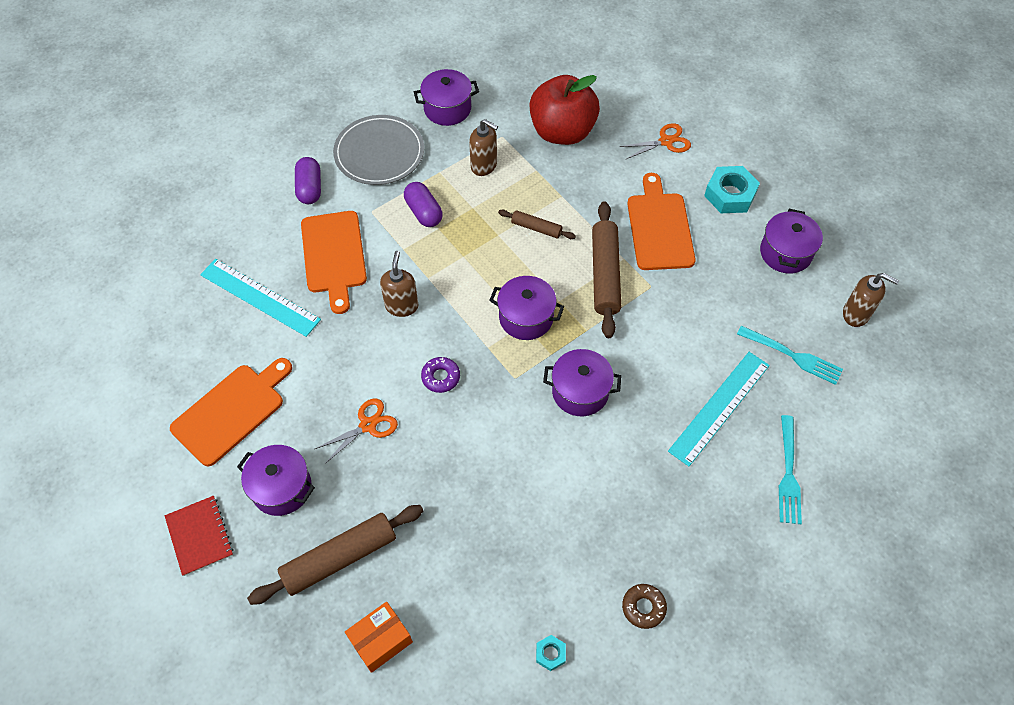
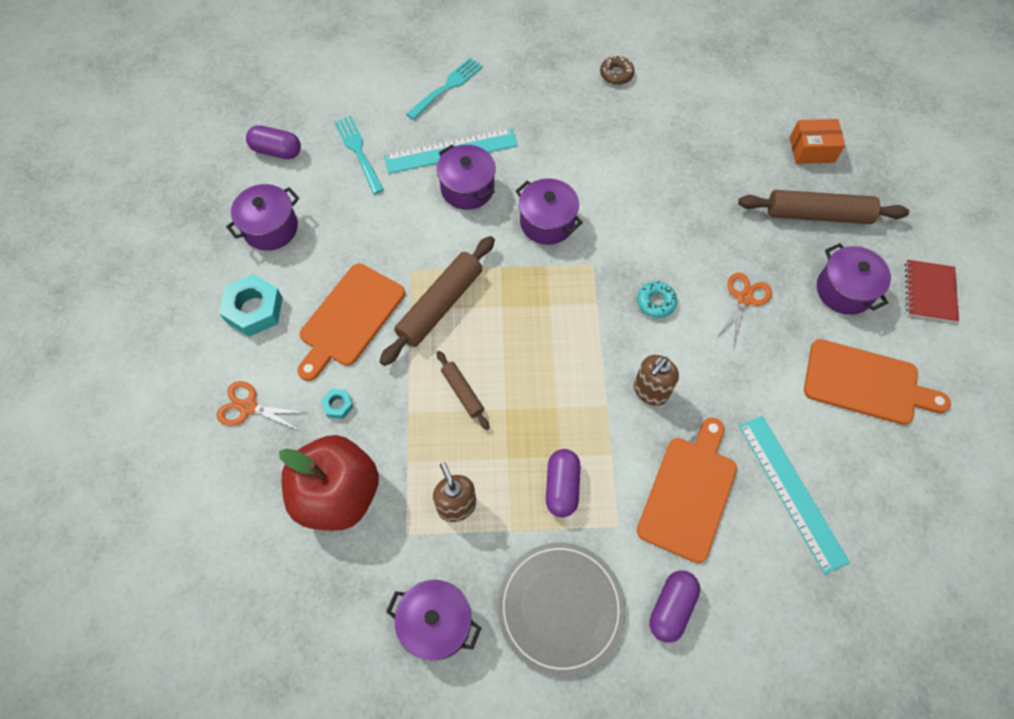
camera: 145 degrees left, 5 degrees up
orange cutting board [170,358,292,466] -> orange cutting board turned 150 degrees counterclockwise [804,339,951,425]
orange scissors [315,399,398,464] -> orange scissors turned 120 degrees clockwise [717,273,772,346]
purple donut [421,357,460,393] -> turquoise donut [637,281,677,318]
purple pot [489,276,564,340] -> purple pot moved to [437,144,496,210]
turquoise nut [536,635,566,671] -> turquoise nut moved to [321,389,353,419]
brown soap dispenser [843,273,899,327] -> purple capsule [246,125,301,159]

